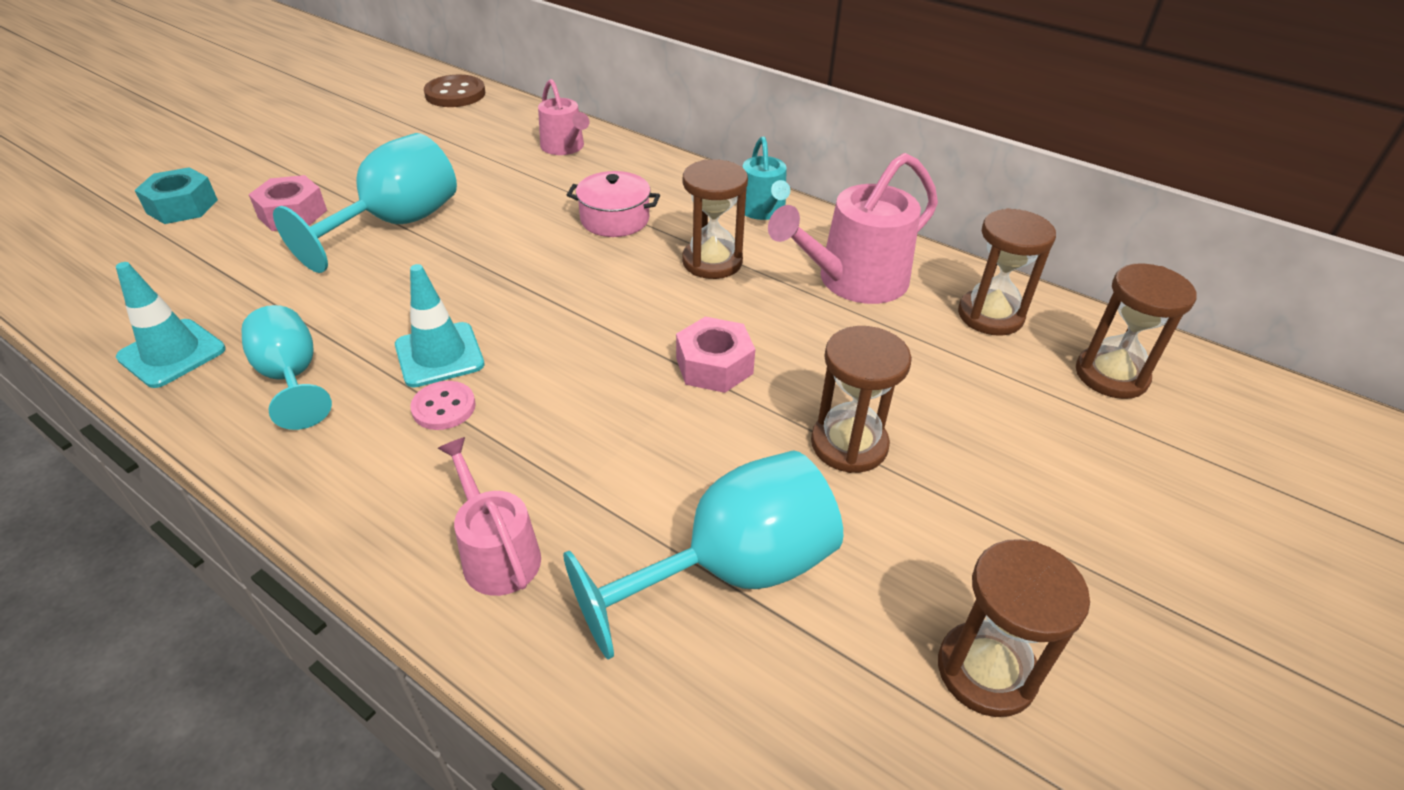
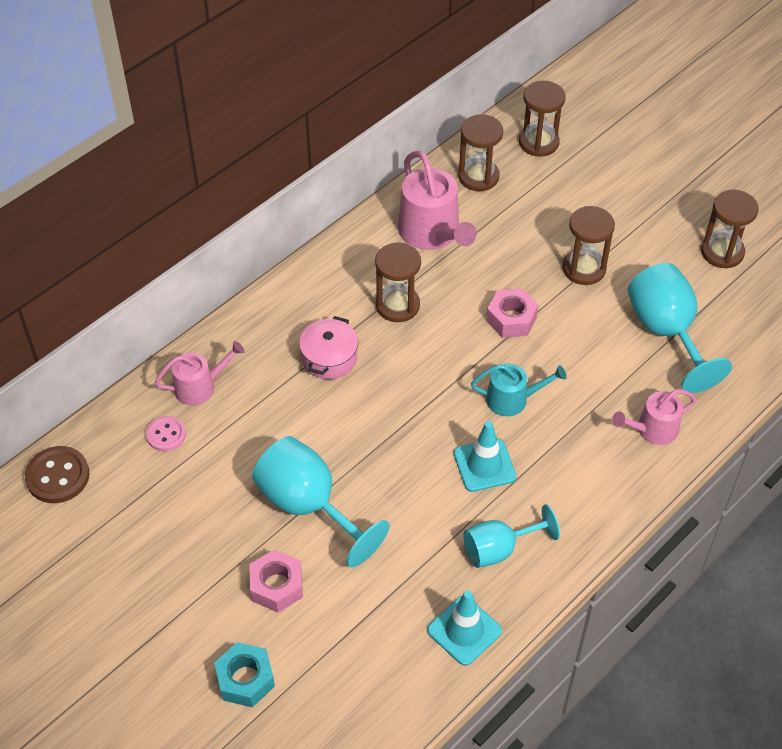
camera: 80 degrees left, 10 degrees up
pink button [410,381,476,430] -> pink button moved to [146,416,186,451]
turquoise watering can [742,136,790,220] -> turquoise watering can moved to [471,363,567,416]

